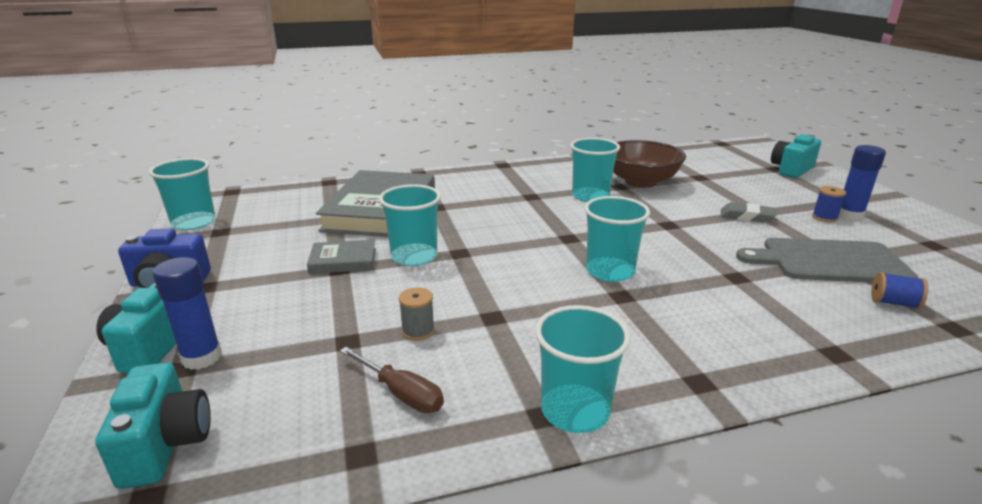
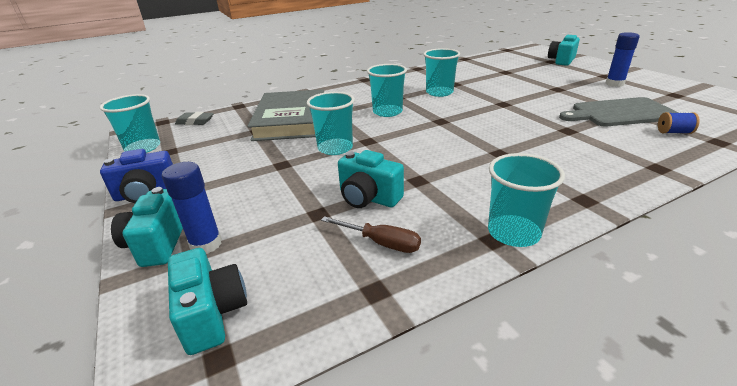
camera: 10 degrees left, 5 degrees up
grey book [307,240,376,274] -> none
grey spool [399,287,435,341] -> turquoise camera [338,150,404,208]
turquoise cup [584,196,650,282] -> turquoise cup moved to [367,64,407,117]
brown bowl [613,140,686,188] -> none
grey eraser [721,202,776,223] -> grey eraser moved to [175,112,214,125]
blue spool [812,186,846,222] -> none

